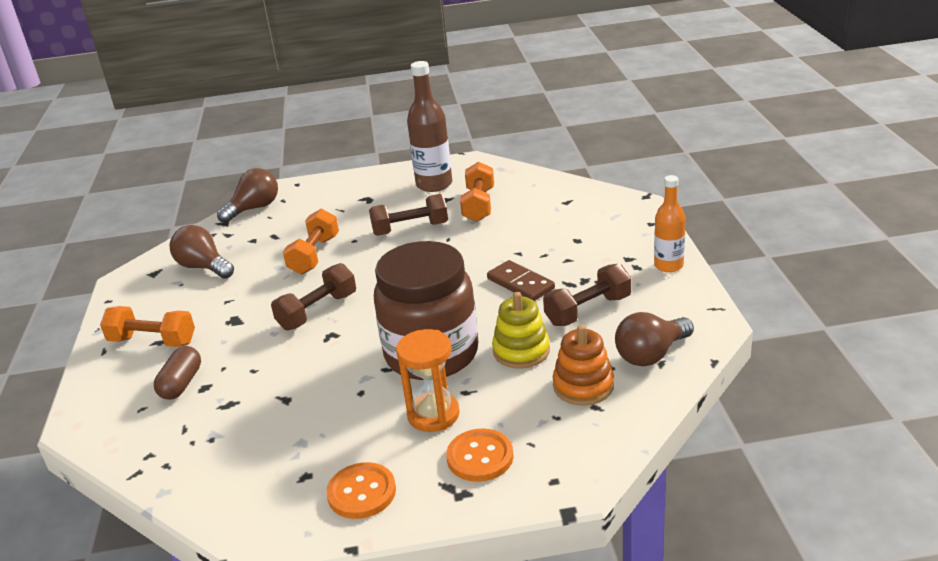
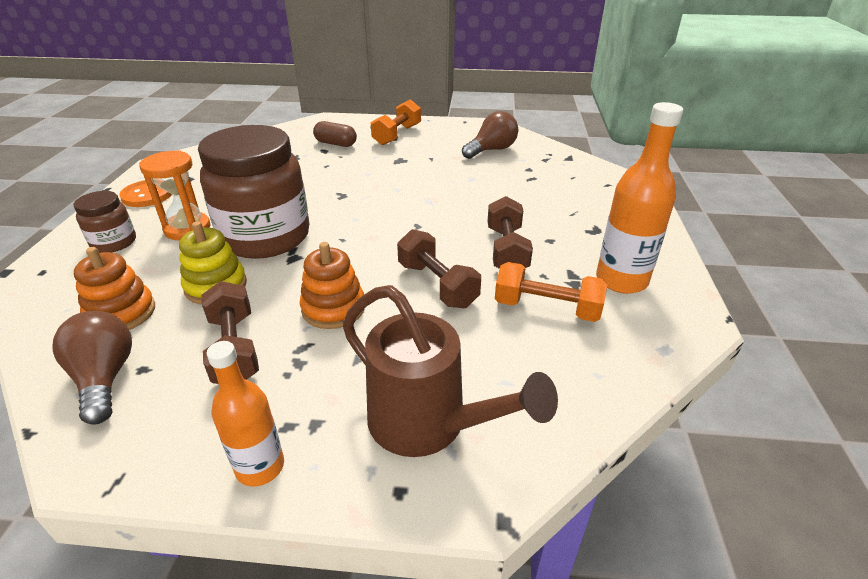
camera: 100 degrees right, 5 degrees up
brown light bulb [217,168,278,223] -> none
brown dumbbell [271,263,356,330] -> brown dumbbell moved to [397,229,481,308]
orange dumbbell [283,209,339,274] -> none
brown bottle [407,61,452,192] -> orange bottle [596,102,683,294]
orange button [446,429,514,482] -> brown jar [74,191,136,253]
brown domino [487,260,555,301] -> orange stacking toy [300,242,364,329]
none -> brown watering can [343,285,558,457]

